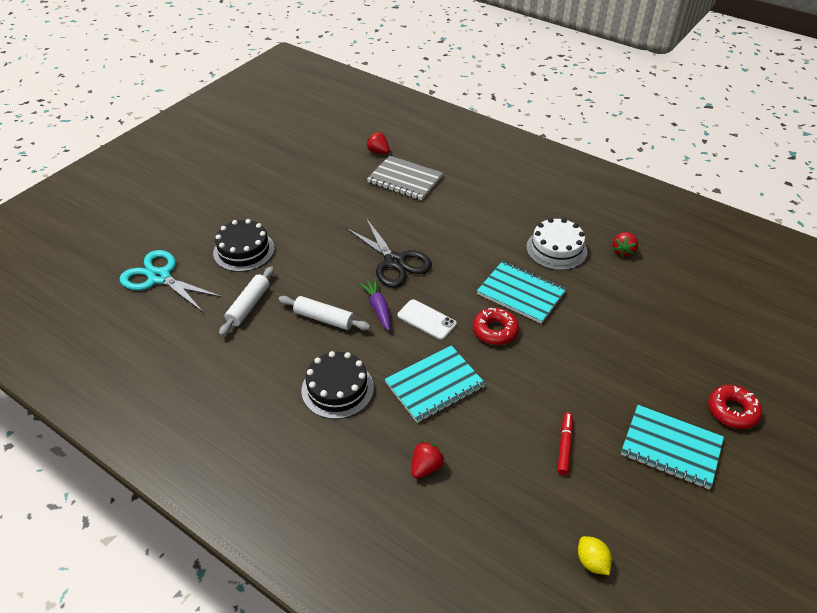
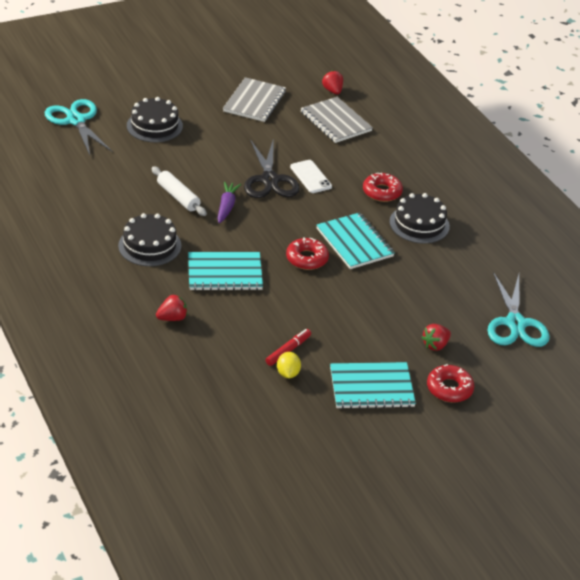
camera: 25 degrees right, 5 degrees down
white rolling pin [219,266,274,336] -> none
white phone [397,300,456,340] -> white phone moved to [290,160,332,193]
white cake [526,218,587,270] -> black cake [390,193,450,244]
yellow lemon [578,536,612,575] -> yellow lemon moved to [277,352,301,378]
red strawberry [612,232,638,257] -> red strawberry moved to [421,324,451,351]
turquoise notebook [621,405,724,489] -> turquoise notebook turned 60 degrees counterclockwise [330,362,416,409]
none -> grey notebook [223,77,286,122]
none -> red donut [363,173,403,202]
none -> turquoise scissors [487,272,550,347]

